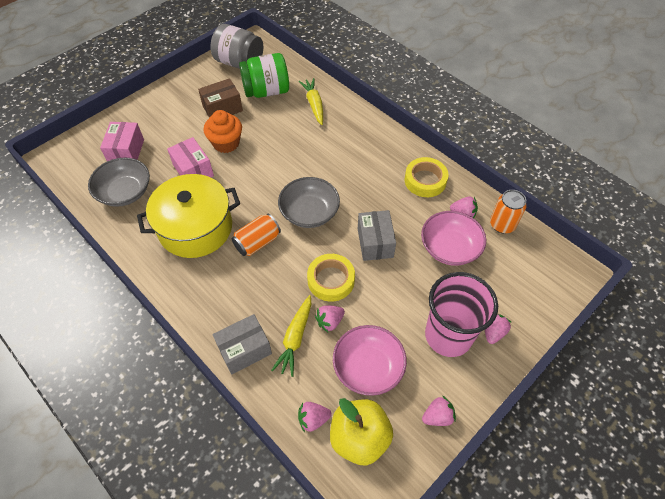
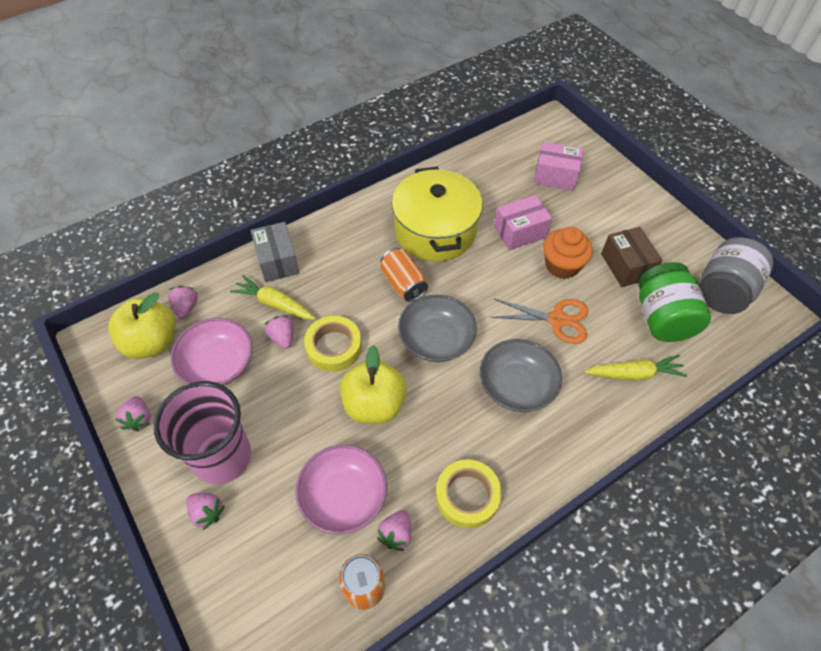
camera: 100 degrees right, 0 degrees up
grey bowl [88,158,150,207] -> grey bowl moved to [480,339,562,412]
grey box [358,210,396,261] -> yellow apple [340,345,407,424]
none -> orange scissors [490,298,588,344]

